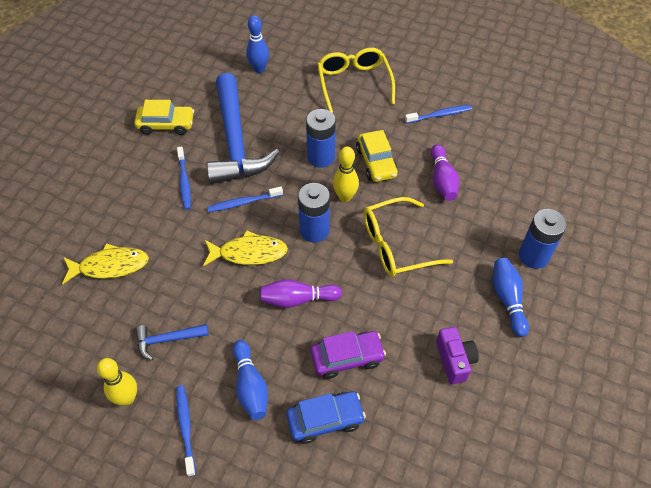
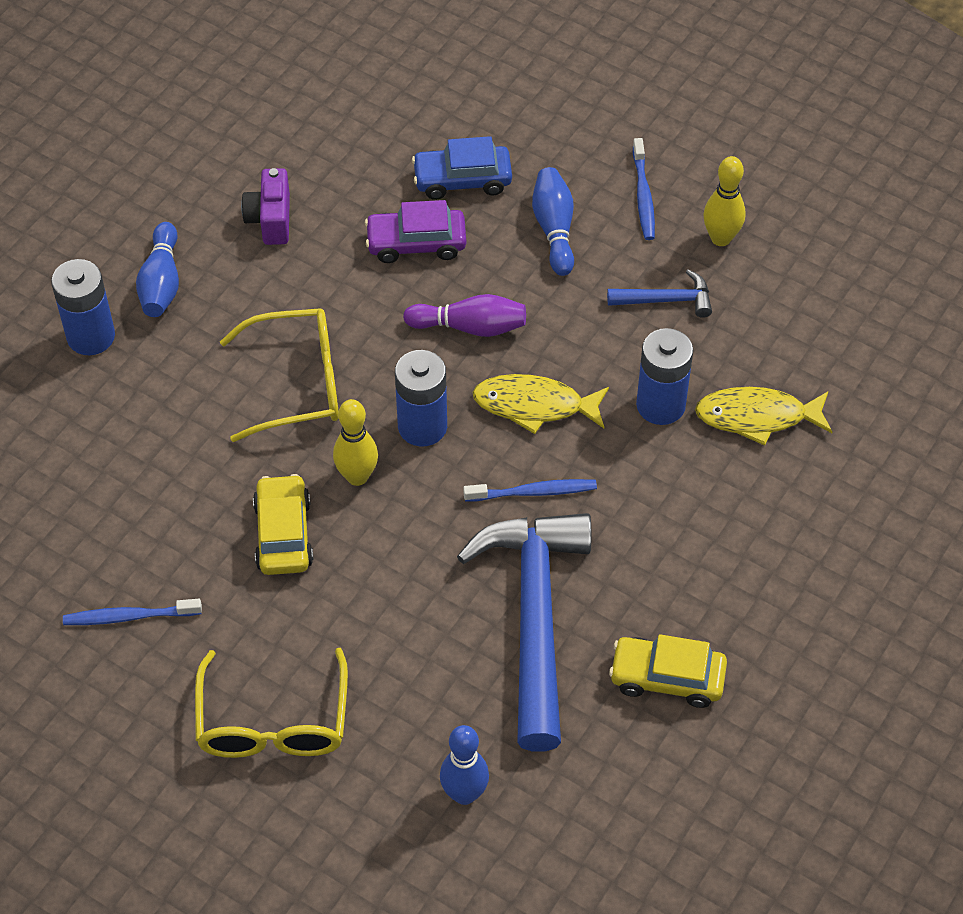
camera: 170 degrees left, 0 degrees up
blue toothbrush [177,147,191,210] -> none
blue battery [306,109,336,168] -> blue battery moved to [636,328,693,425]
purple bowling pin [431,144,459,201] -> none

